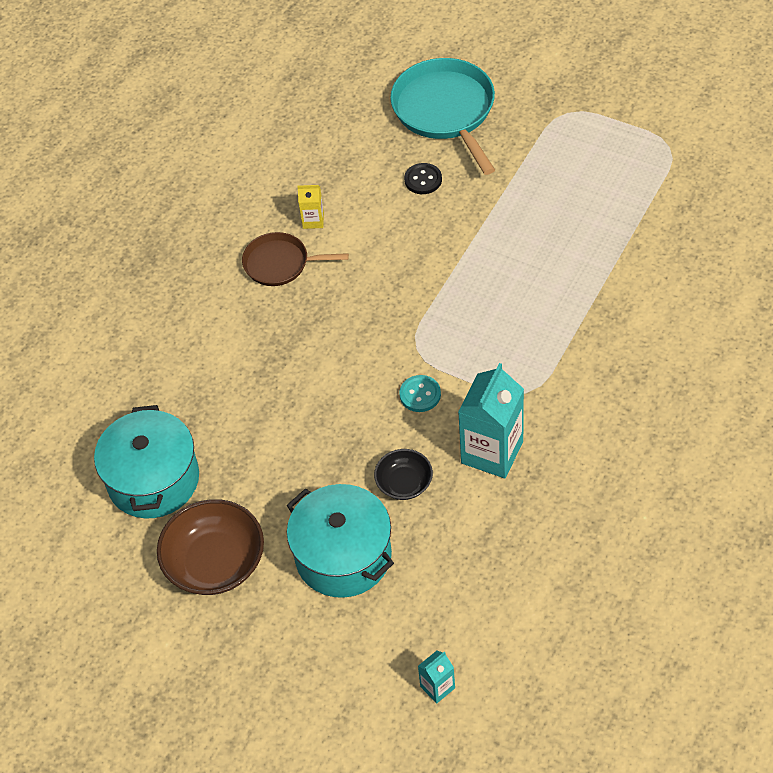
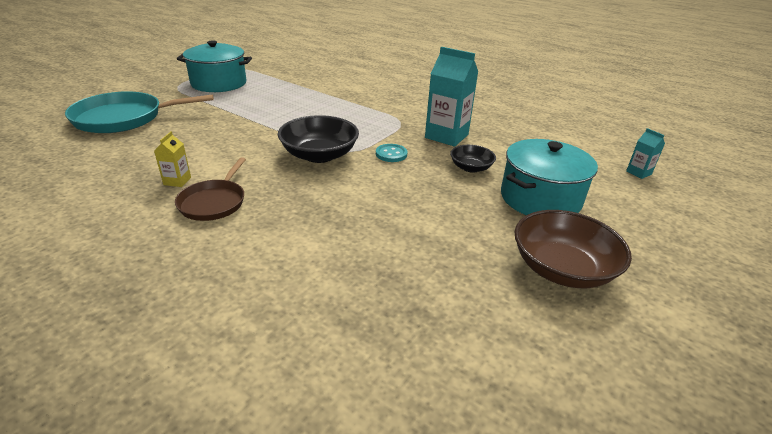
camera: 90 degrees left, 20 degrees down
turquoise pot [94,405,199,518] -> turquoise pot moved to [177,41,252,92]
black button [404,163,442,194] -> none
none -> black bowl [278,115,359,163]

